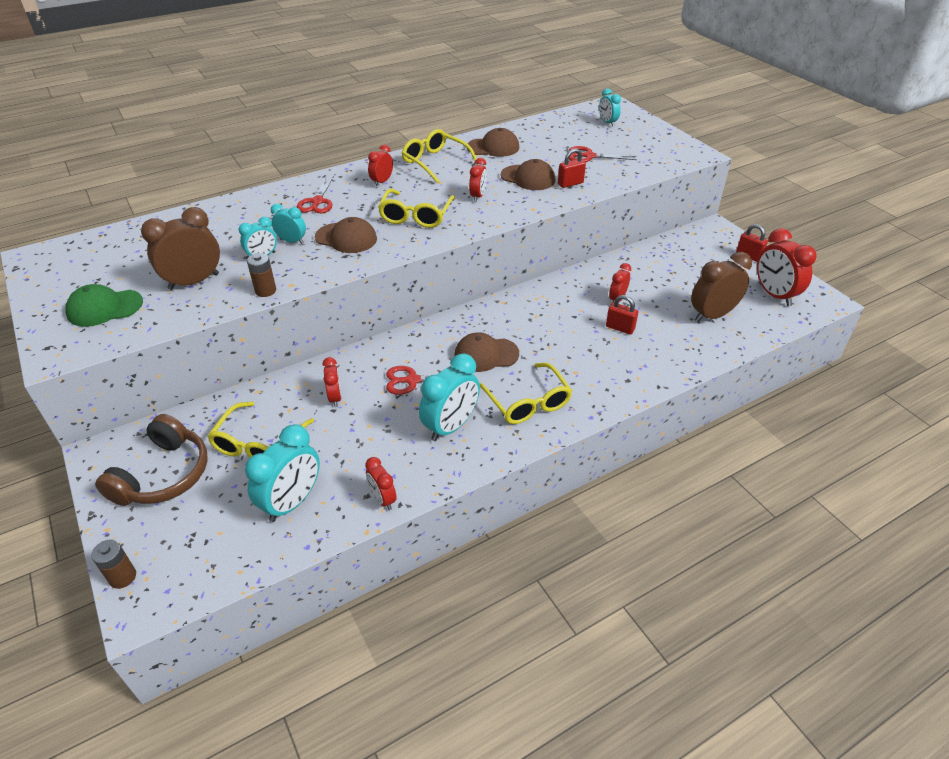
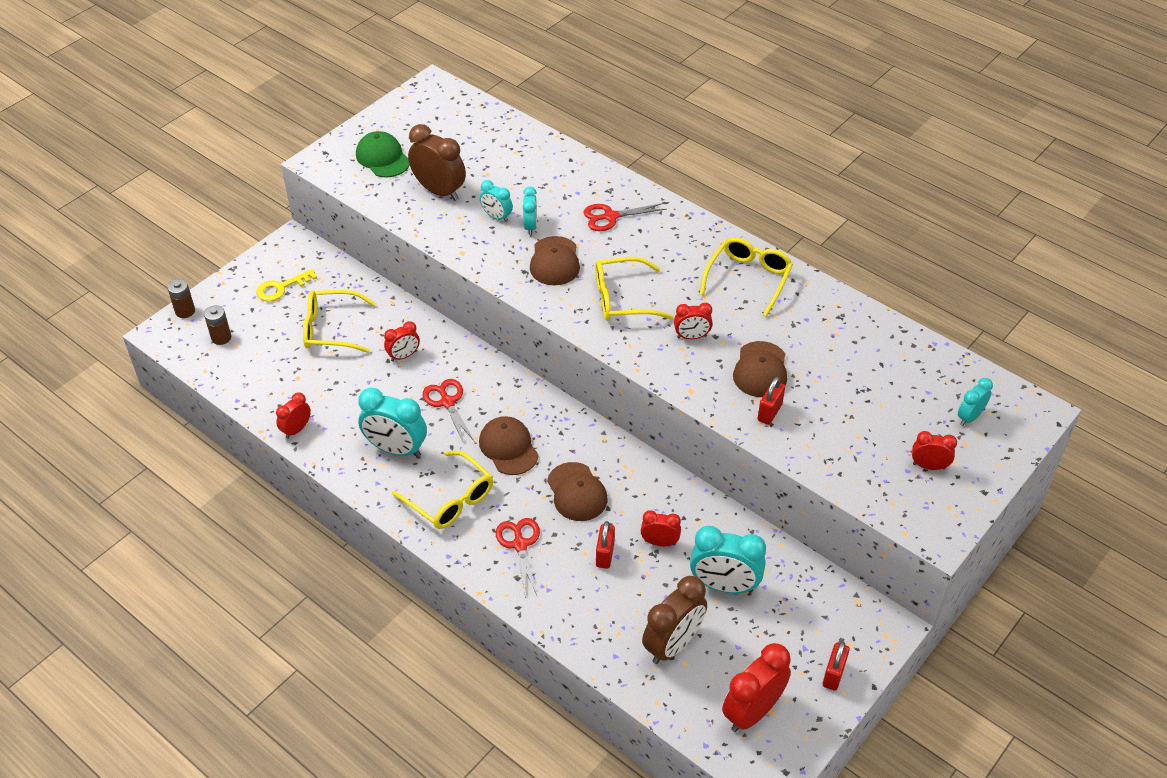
camera: 70 degrees right, 5 degrees up
brown headphones [95,414,208,506] -> yellow key [256,269,317,301]
turquoise clock [245,424,320,522] -> turquoise clock moved to [690,526,766,593]
brown battery [247,253,276,297] -> brown battery moved to [204,305,231,345]
red clock [368,145,393,187] -> red clock moved to [912,431,957,470]
brown cap [466,128,519,157] -> brown cap moved to [547,462,607,521]
yellow glasses [479,363,572,424] -> yellow glasses turned 90 degrees counterclockwise [392,450,493,529]
red padlock [558,148,586,188] -> red padlock turned 75 degrees clockwise [758,376,785,425]
red scissors [569,146,637,162] -> red scissors moved to [496,518,540,598]
brown clock [691,252,752,322] -> brown clock turned 90 degrees clockwise [642,576,707,664]

